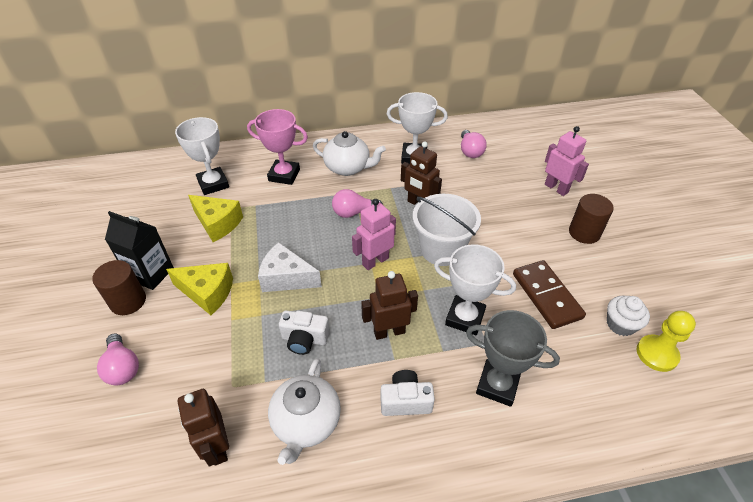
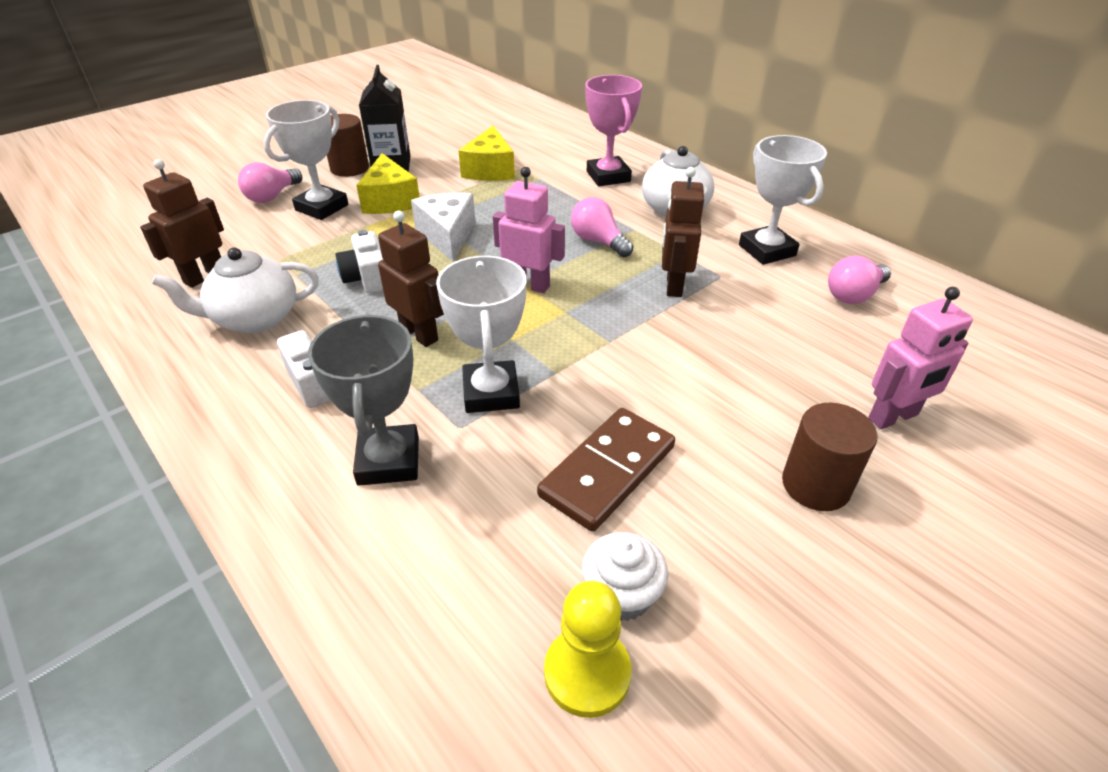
camera: 60 degrees right, 5 degrees down
white trophy [175,117,229,195] -> white trophy moved to [263,100,349,220]
white bucket [413,194,481,266] -> none
pink robot [545,126,589,196] -> pink robot turned 45 degrees clockwise [868,287,973,429]

